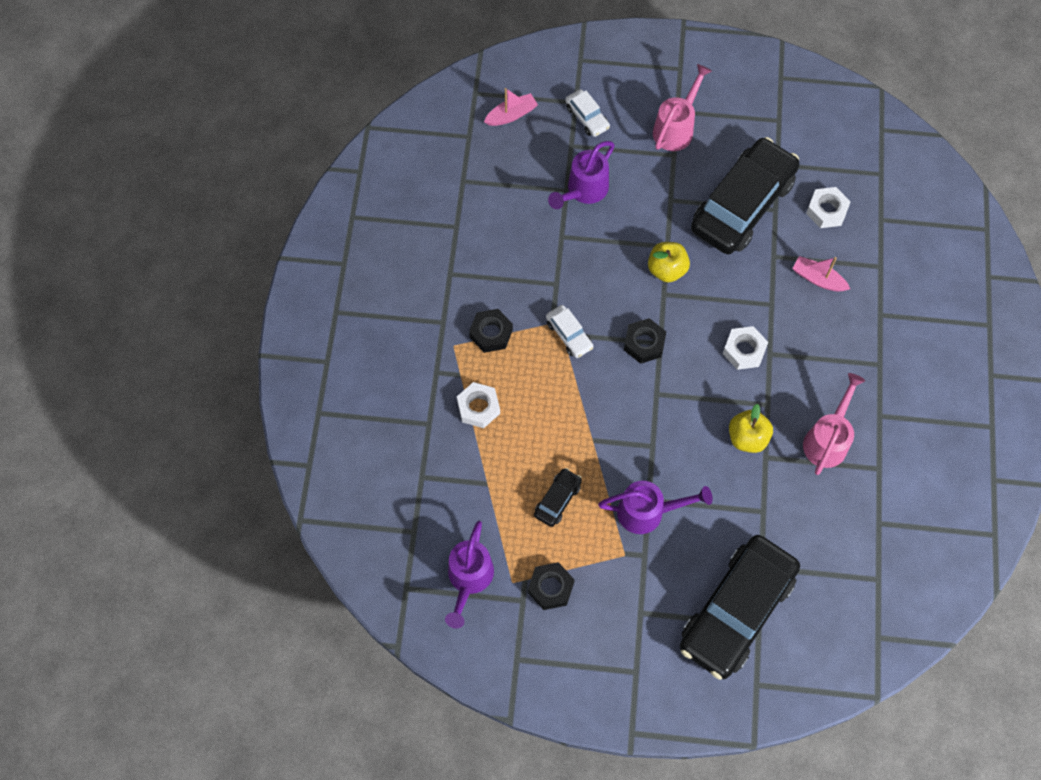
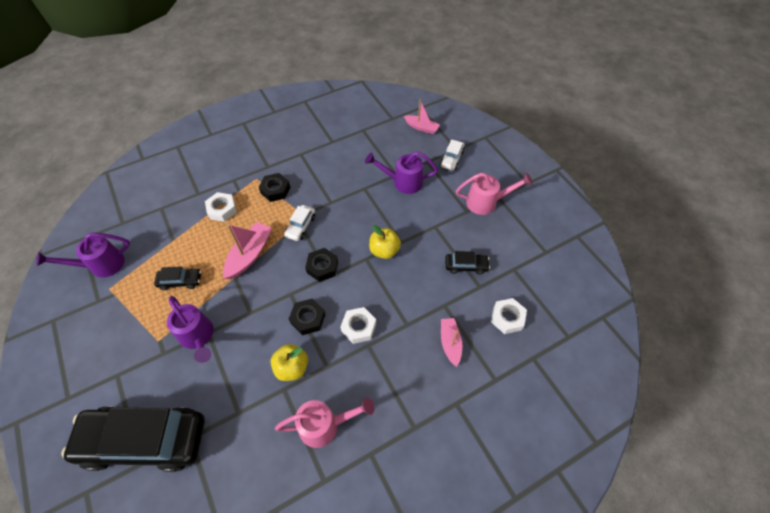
camera: 55 degrees right, 10 degrees down
black nut [528,562,575,610] -> black nut moved to [289,299,325,335]
black car [691,137,800,254] -> black car [445,251,490,275], size x0.42
none -> pink boat [223,222,272,279]

